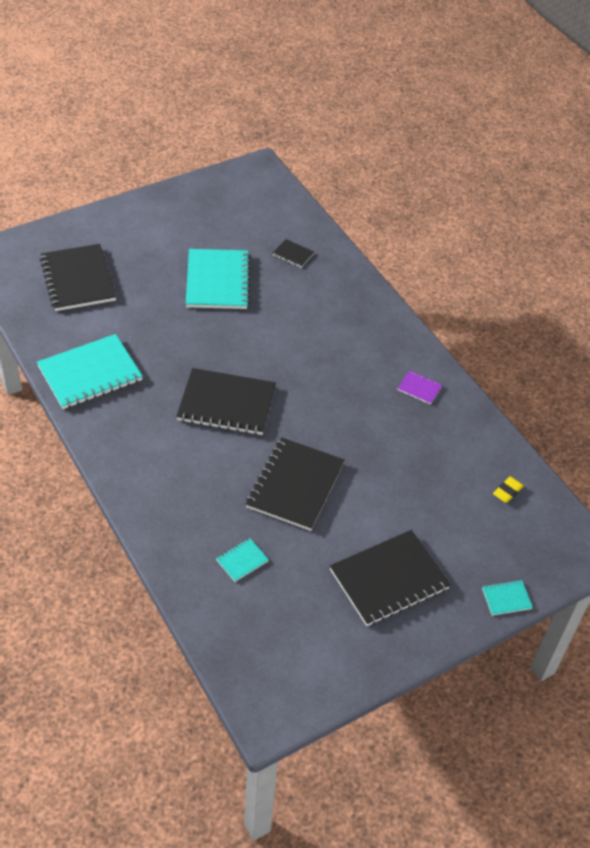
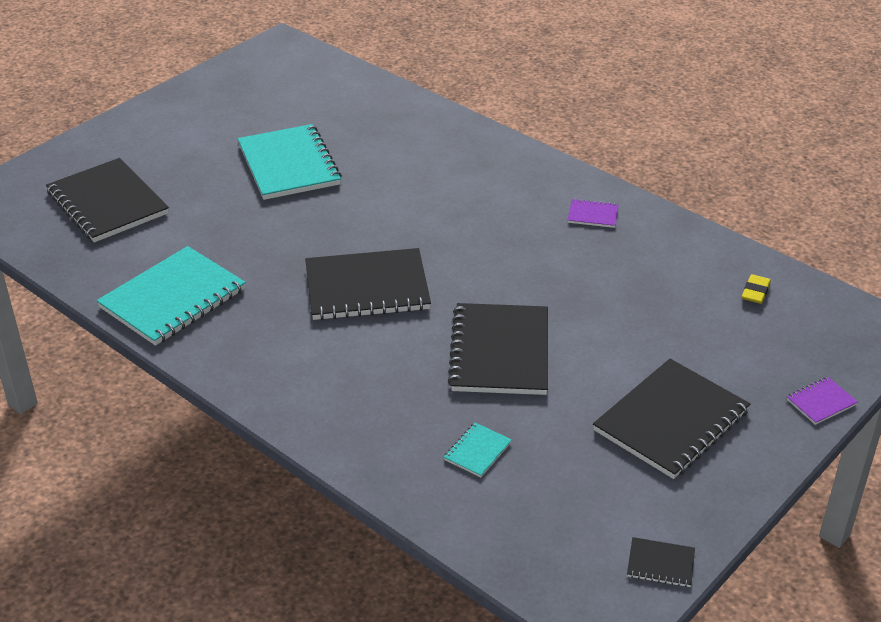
camera: 15 degrees left, 10 degrees down
black notebook [273,239,314,267] -> black notebook moved to [627,537,695,587]
turquoise notebook [482,580,533,616] -> purple notebook [787,377,858,425]

